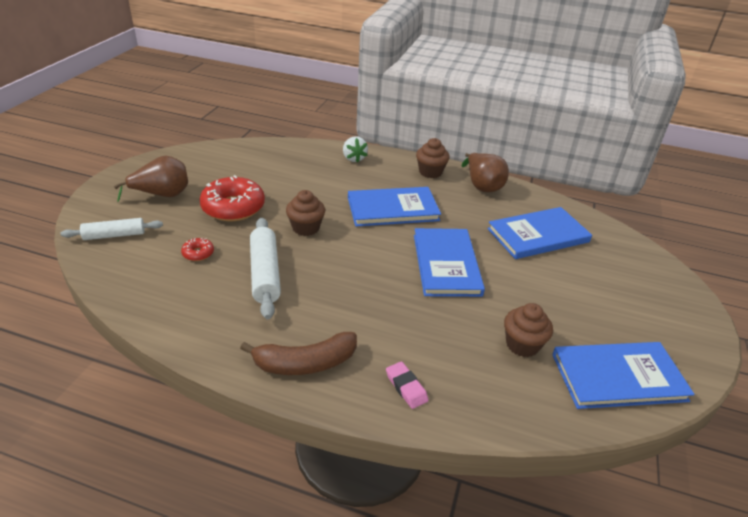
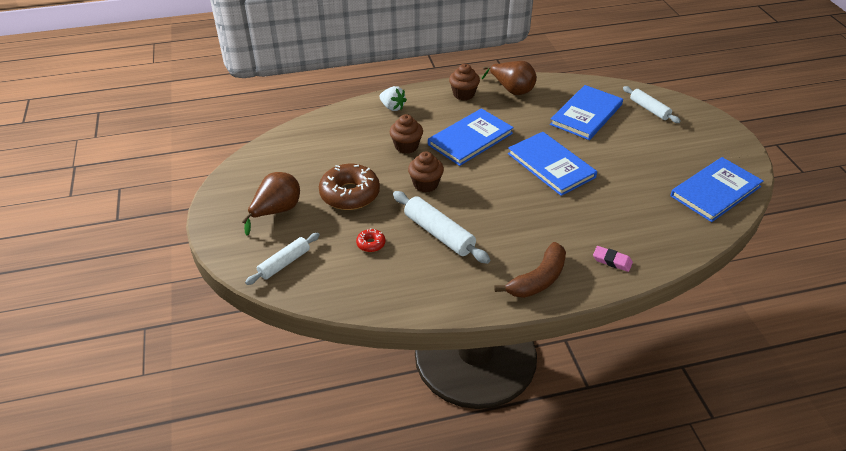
camera: 30 degrees left, 5 degrees up
red donut [200,175,265,221] -> brown donut [319,164,380,210]
brown cupcake [504,303,553,357] -> brown cupcake moved to [390,114,423,154]
none -> white rolling pin [623,86,681,123]

